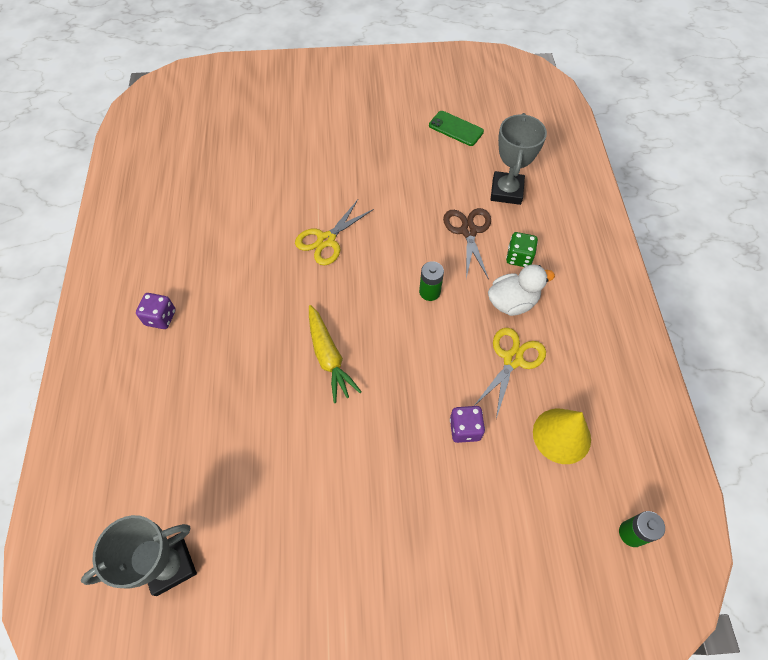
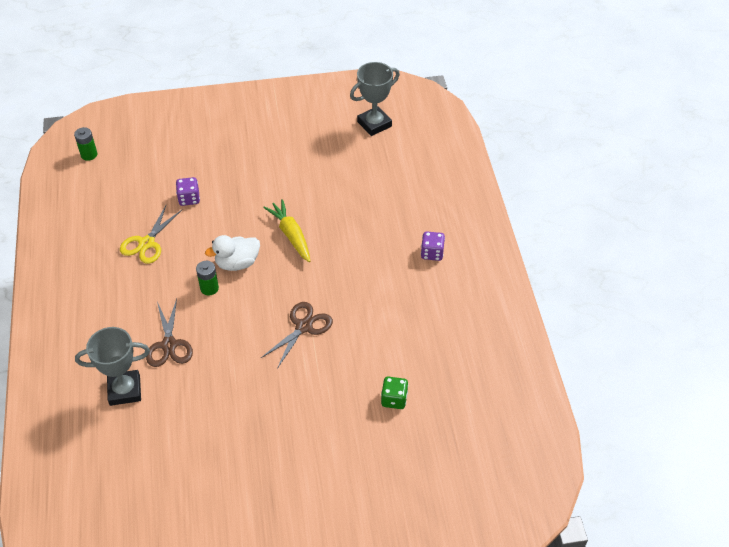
camera: 175 degrees right, 10 degrees down
yellow scissors [295,200,374,265] -> brown scissors [261,302,333,369]
green phone [429,111,484,146] -> none
white duck [488,264,555,316] -> white duck moved to [205,235,260,271]
grey trophy [490,113,547,205] -> grey trophy turned 75 degrees clockwise [75,327,150,406]
green dice [506,232,538,267] -> green dice moved to [381,376,408,409]
yellow cone [533,409,591,464] -> none

